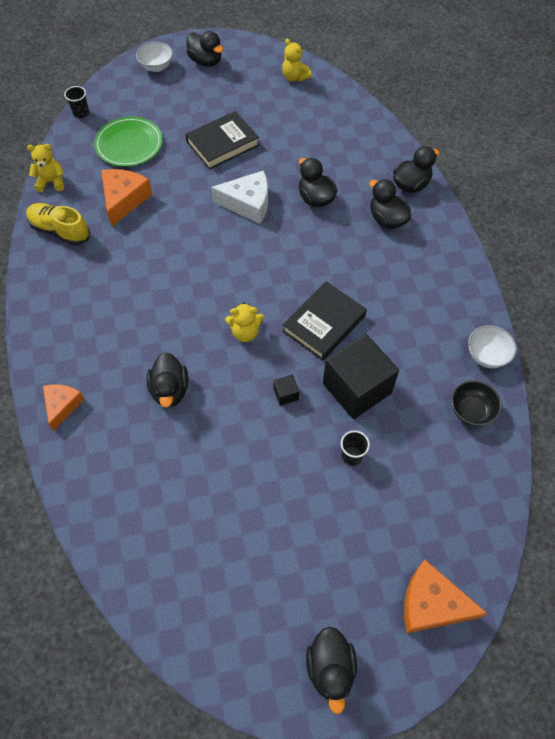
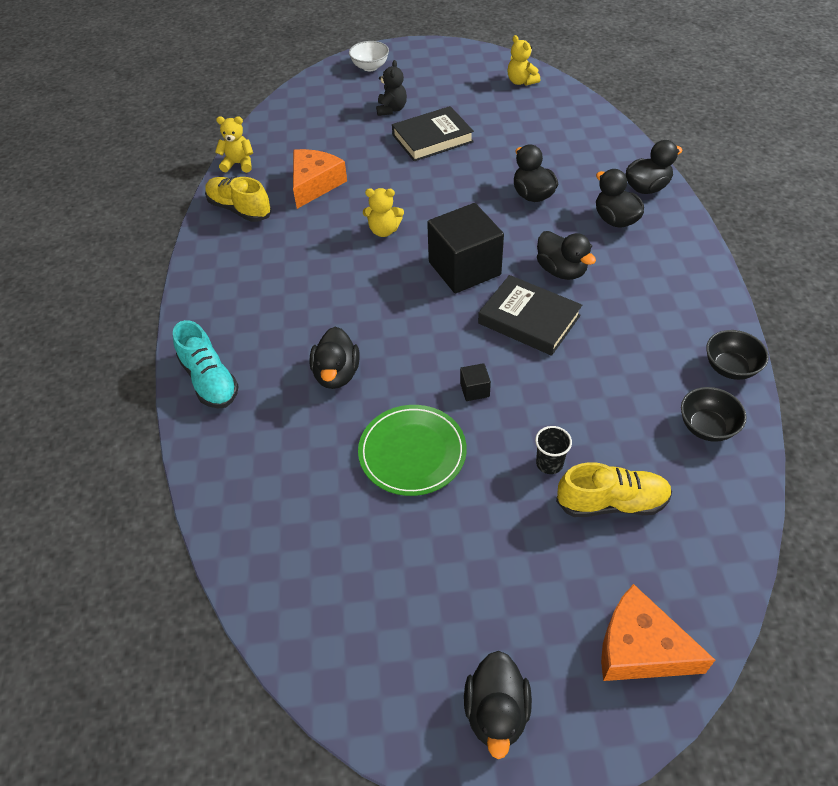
camera: 10 degrees right, 10 degrees down
orange cheese [43,384,85,431] -> turquoise shoe [173,320,239,409]
black cup [64,86,89,118] -> none
green plate [94,117,163,167] -> green plate moved to [358,405,467,496]
black duck [186,31,223,67] -> black duck moved to [537,231,596,280]
white cheese [211,170,268,224] -> none
yellow teddy bear [225,302,264,342] -> yellow teddy bear moved to [363,188,404,237]
black book [283,281,367,361] -> black book turned 75 degrees clockwise [478,275,582,356]
black cube [323,334,399,419] -> black cube moved to [427,203,504,293]
white bowl [468,325,517,368] -> black bowl [706,330,769,380]
none -> black teddy bear [376,60,407,116]
none -> yellow shoe [556,462,672,517]

